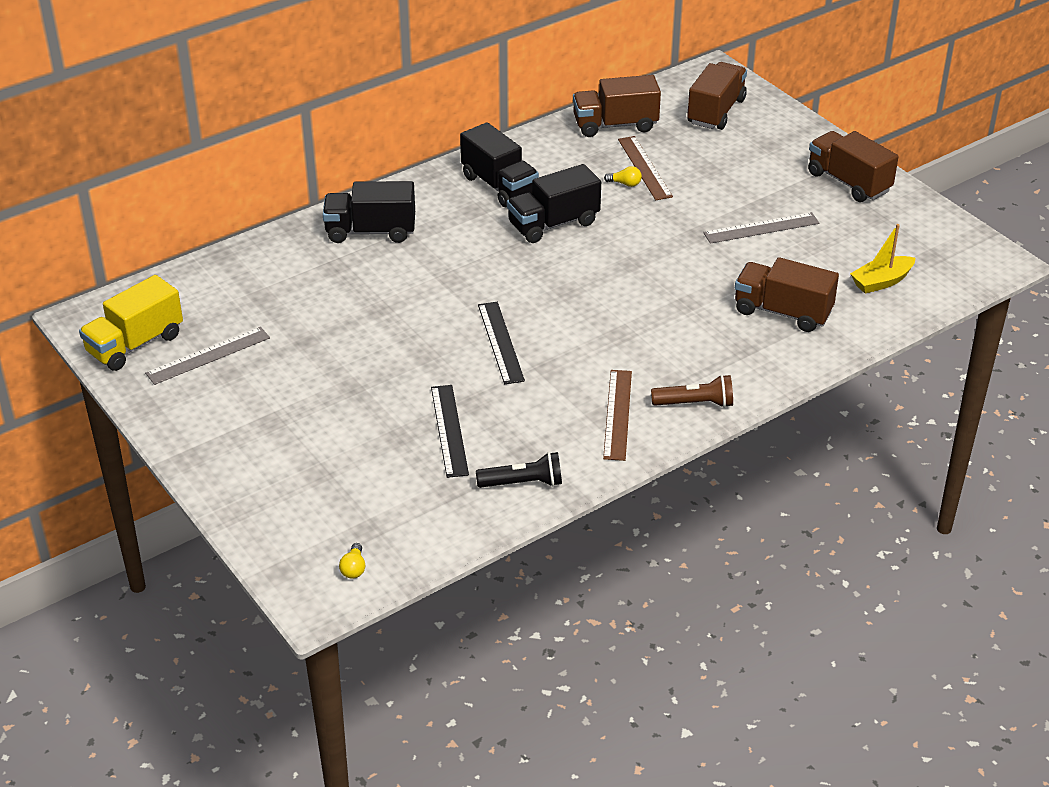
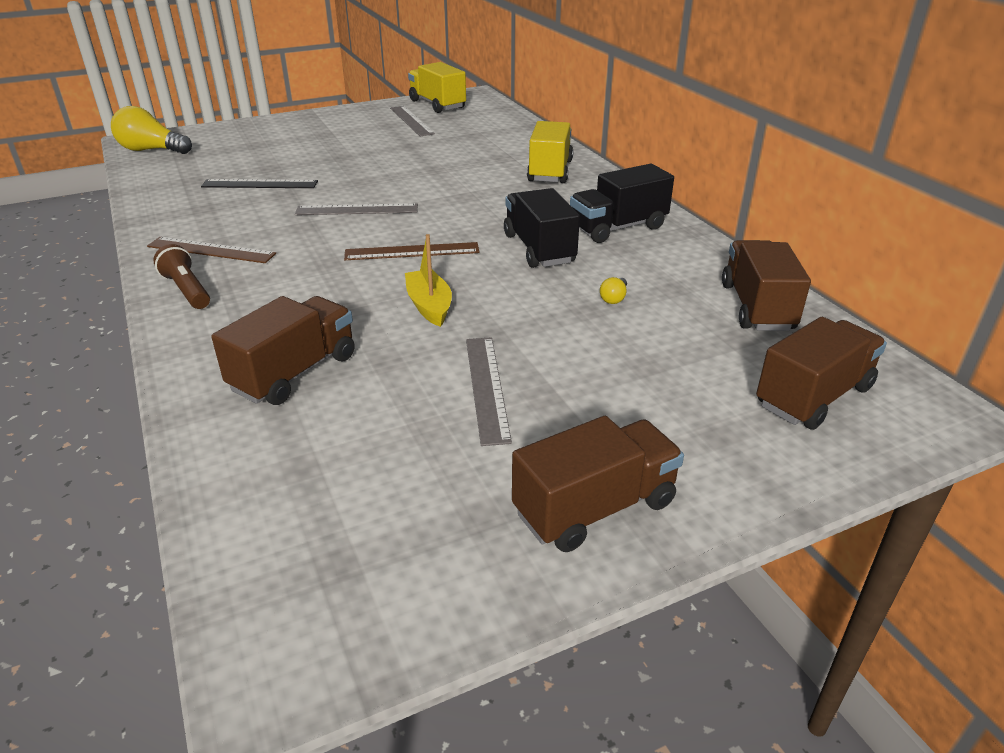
camera: 100 degrees right, 5 degrees down
black truck [323,181,415,243] -> yellow truck [527,121,573,183]
yellow light bulb [339,543,365,579] -> yellow light bulb [111,106,192,154], size x2.33
black flashlight [476,452,562,488] -> none
black ruler [478,302,525,384] -> grey ruler [295,203,418,215]
brown ruler [618,136,673,200] -> brown ruler moved to [344,242,480,260]
brown flashlight [651,375,733,408] -> brown flashlight turned 135 degrees clockwise [153,244,210,309]
brown truck [687,62,747,130] -> brown truck turned 75 degrees counterclockwise [756,317,887,430]
yellow boat [850,224,915,294] -> yellow boat moved to [405,234,452,327]

